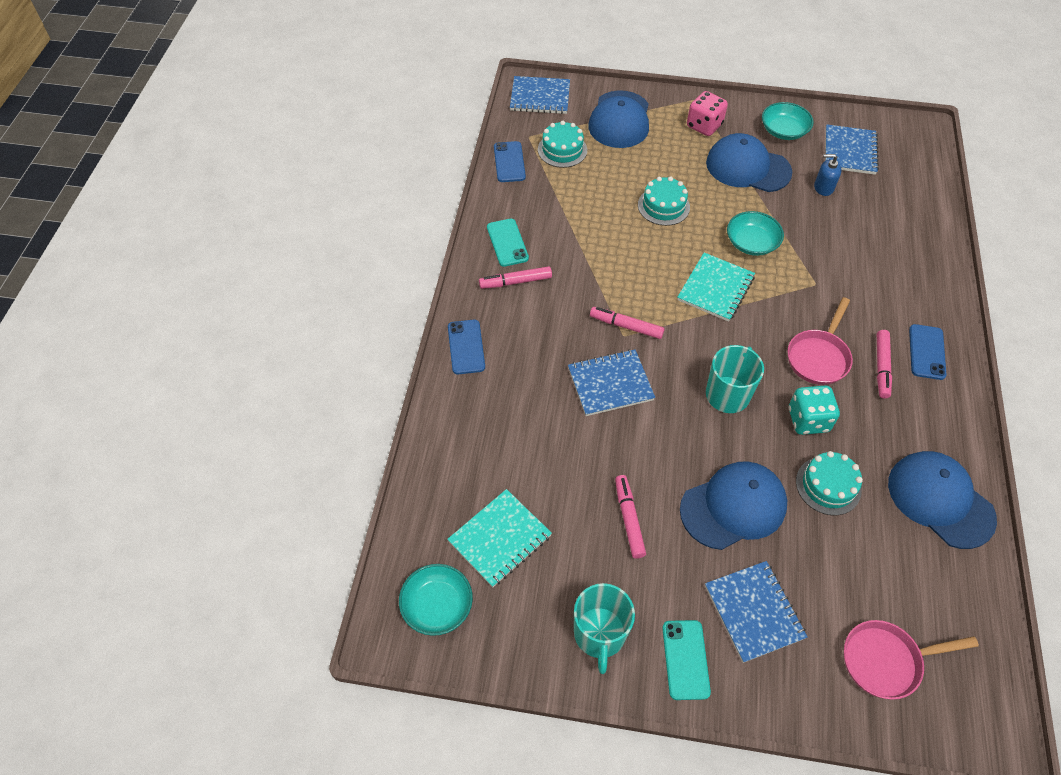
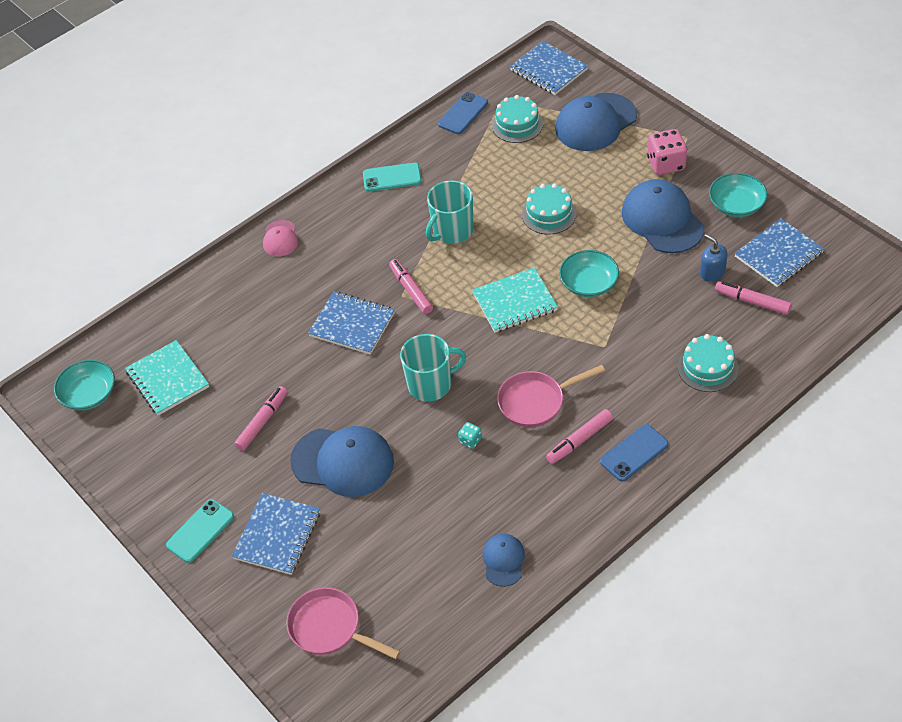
camera: 45 degrees right, 5 degrees down
turquoise notebook [447,489,552,587] -> turquoise notebook turned 60 degrees clockwise [125,340,209,416]
blue phone [448,320,485,374] -> pink cap [263,220,298,256]
pink marker [479,266,552,289] -> pink marker moved to [715,281,791,315]
turquoise phone [487,219,529,267] -> turquoise phone turned 60 degrees clockwise [363,162,421,192]
turquoise mug [574,583,635,674] -> turquoise mug moved to [426,180,474,244]
turquoise dice [789,385,840,435] -> turquoise dice [458,422,482,449], size x0.49
turquoise cake [796,451,863,515] -> turquoise cake moved to [678,334,739,392]
blue cap [888,451,997,549] -> blue cap [483,534,525,587], size x0.52

